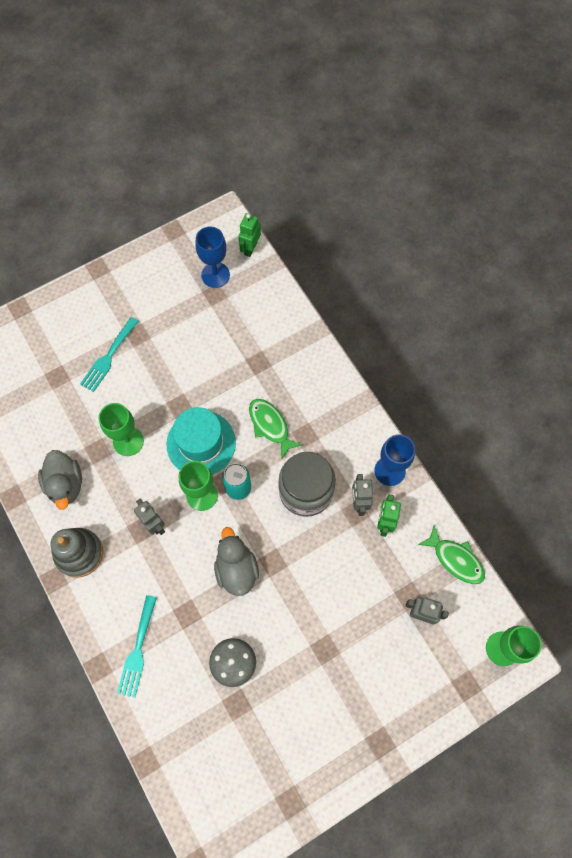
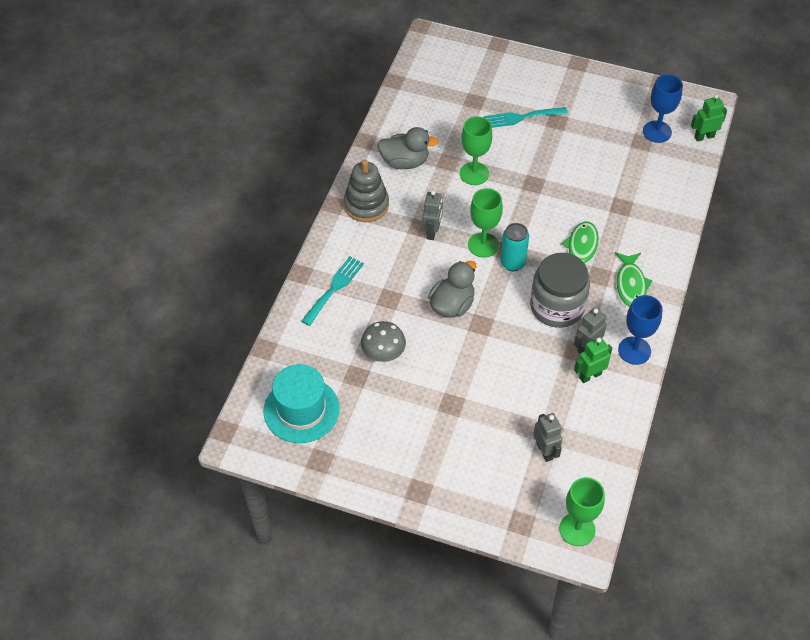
camera: 50 degrees right, 15 degrees down
grey duck [38,450,82,510] -> grey duck turned 120 degrees counterclockwise [377,127,439,169]
turquoise fork [117,595,157,698] -> turquoise fork turned 150 degrees clockwise [302,256,364,326]
turquoise hat [167,407,236,475] -> turquoise hat moved to [263,364,339,443]
green fish [418,525,485,584] -> green fish moved to [615,252,653,307]

